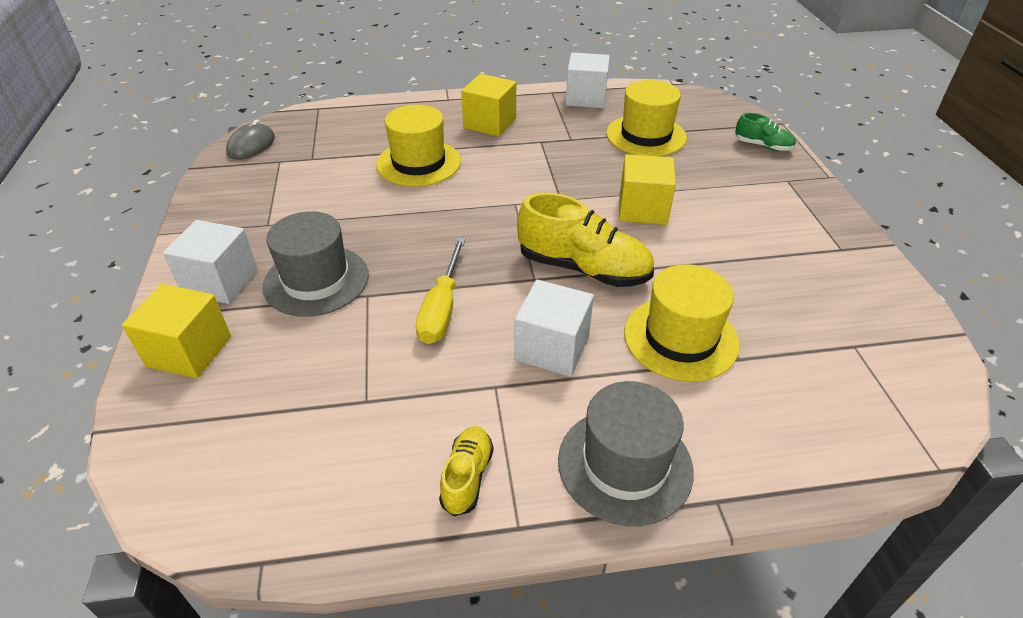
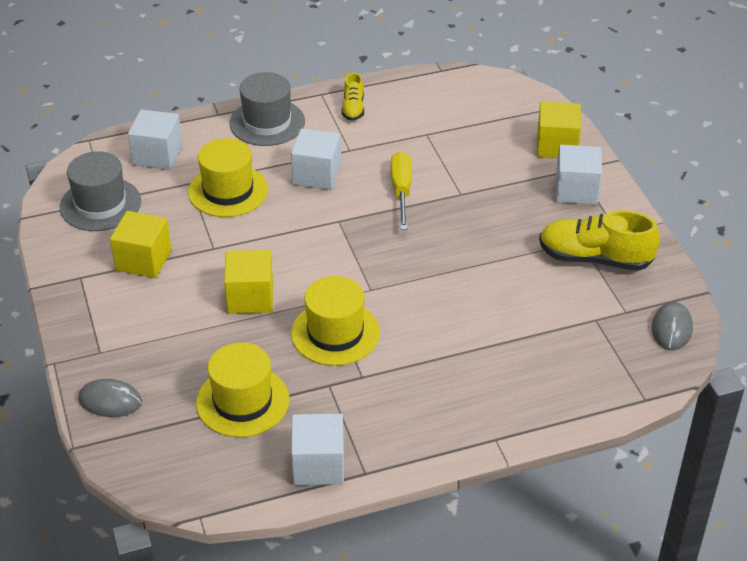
camera: 170 degrees right, 0 degrees up
grey hat [263,211,369,317] -> grey hat moved to [60,151,141,231]
yellow hat [376,105,461,187] -> yellow hat moved to [291,276,380,366]
yellow cube [461,74,516,137] -> yellow cube moved to [110,211,172,278]
yellow shoe [517,192,654,287] -> yellow shoe moved to [539,210,660,271]
green shoe [735,113,796,151] -> grey mouse [78,379,142,417]
none -> white cube [128,109,182,170]

